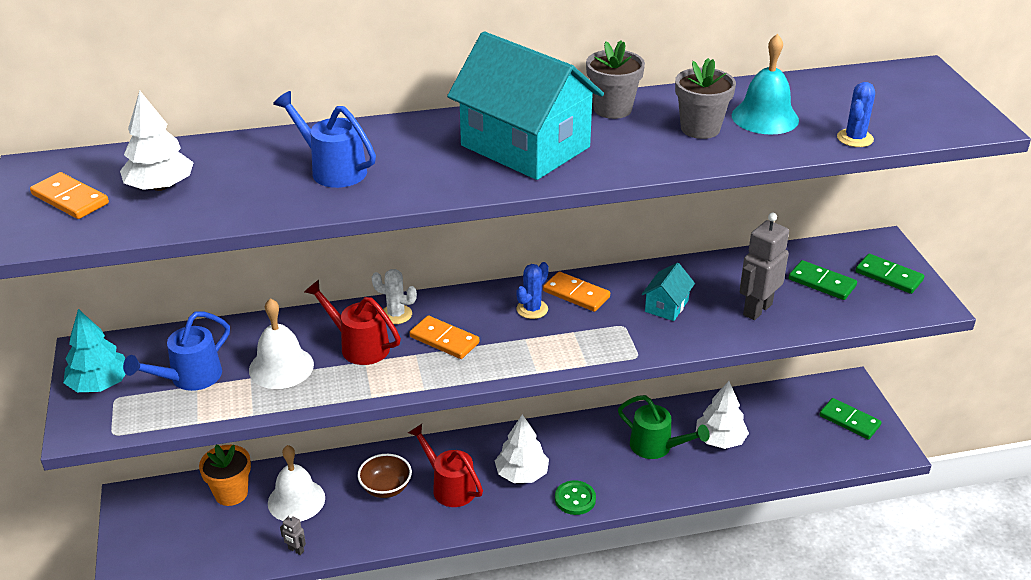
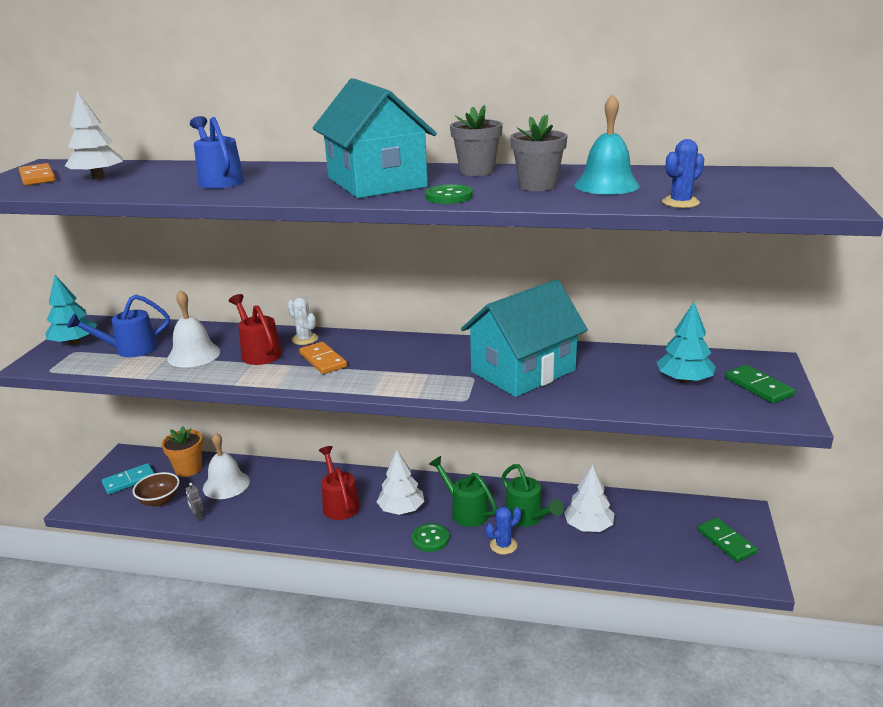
camera: 25 degrees right, 10 degrees down
brown bowl [358,454,412,498] -> brown bowl moved to [133,472,180,507]
blue cactus [516,262,549,319] -> blue cactus moved to [486,506,521,555]
orange domino [543,271,610,312] -> none
turquoise house [642,263,695,321] -> turquoise house [461,279,588,397], size x2.30
grey robot [740,213,789,320] -> none
green domino [789,260,857,300] -> turquoise tree [657,302,716,383]
none -> turquoise domino [102,463,155,495]
none -> green button [425,184,473,204]
none -> green watering can [429,456,497,527]

